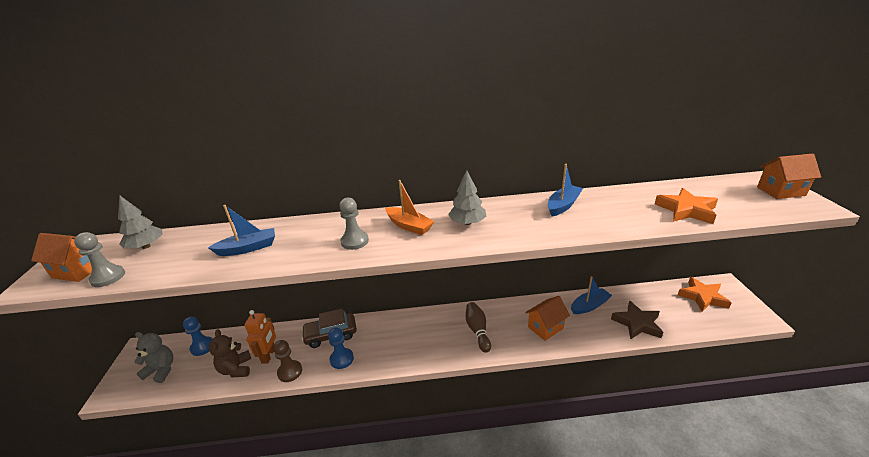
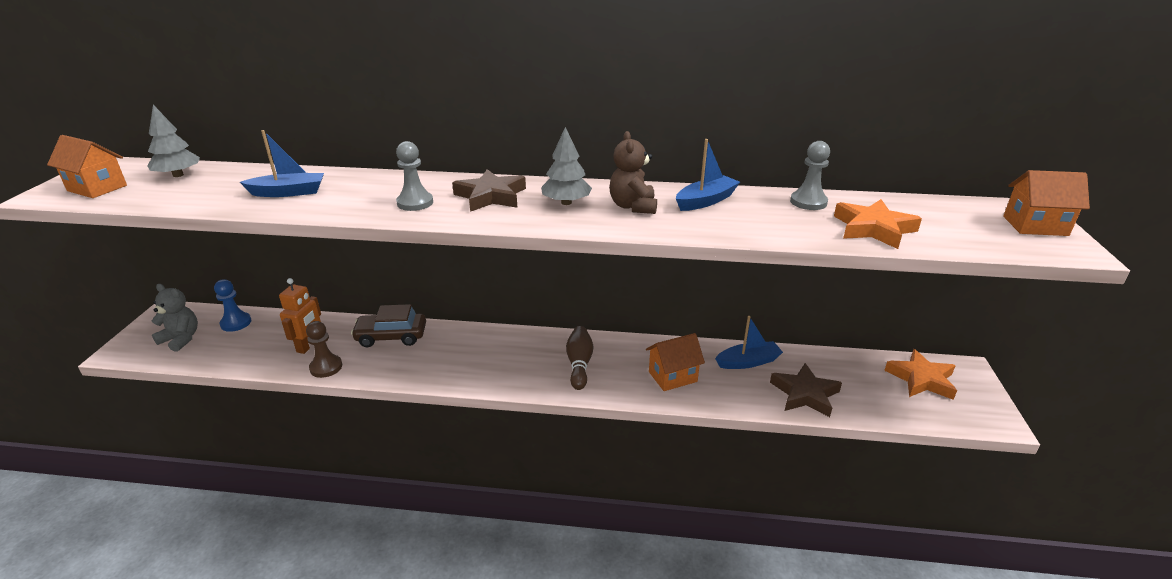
camera: 10 degrees right, 0 degrees up
grey pawn [74,232,125,287] -> grey pawn moved to [790,141,830,210]
brown teddy bear [209,329,251,377] -> brown teddy bear moved to [609,131,657,214]
blue pawn [328,327,354,369] -> none
orange boat [385,180,435,235] -> brown star [452,169,526,212]

